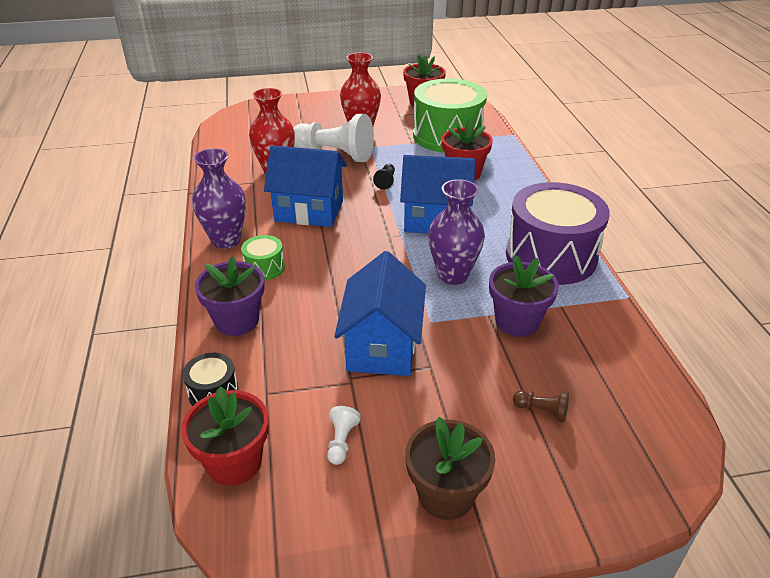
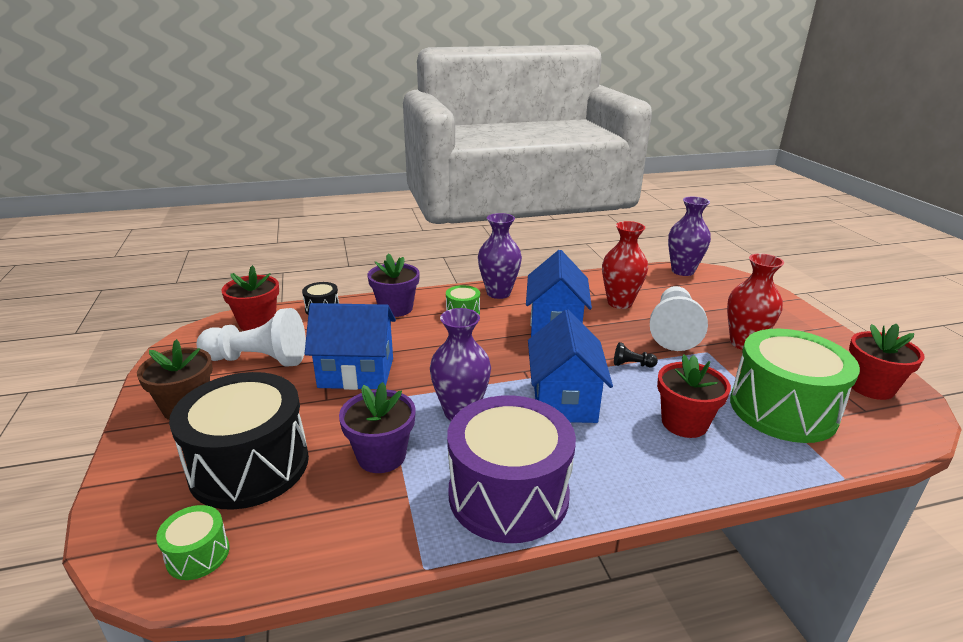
camera: 85 degrees right, 10 degrees down
white pawn [327,406,361,465] -> white pawn [197,308,306,367], size x2.44
brown pawn [513,390,569,423] -> black drum [169,372,309,510]
none -> green drum [156,505,230,580]
none -> purple vase [668,197,711,276]

